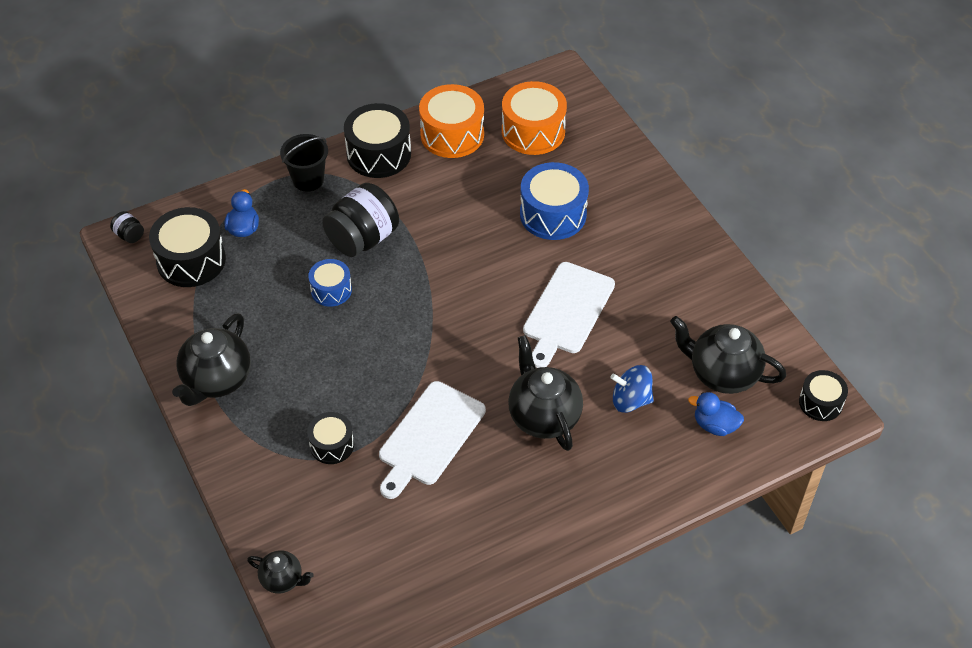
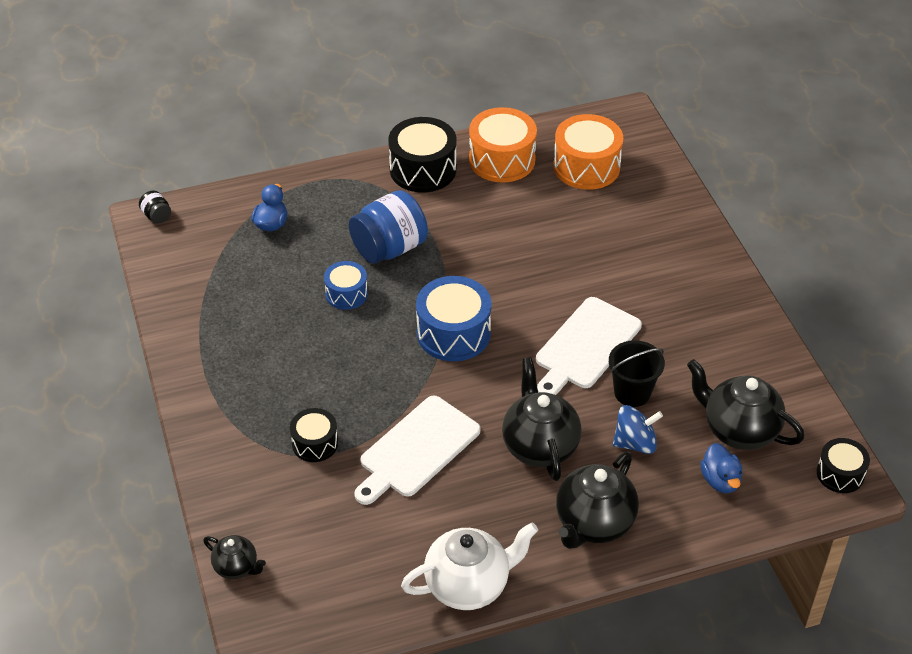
camera: 10 degrees right, 5 degrees down
black drum [149,207,226,287] -> none
black teapot [172,313,251,406] -> black teapot moved to [556,452,639,549]
black bucket [280,134,328,192] -> black bucket moved to [609,340,665,407]
black jar [322,183,399,257] -> blue jar [349,190,428,264]
blue drum [520,162,589,240] -> blue drum moved to [416,276,491,361]
blue spinning top [610,365,654,413] -> blue spinning top turned 150 degrees clockwise [613,405,663,454]
blue duck [688,392,744,436] -> blue duck turned 135 degrees counterclockwise [700,443,743,493]
none -> white teapot [401,523,538,610]

